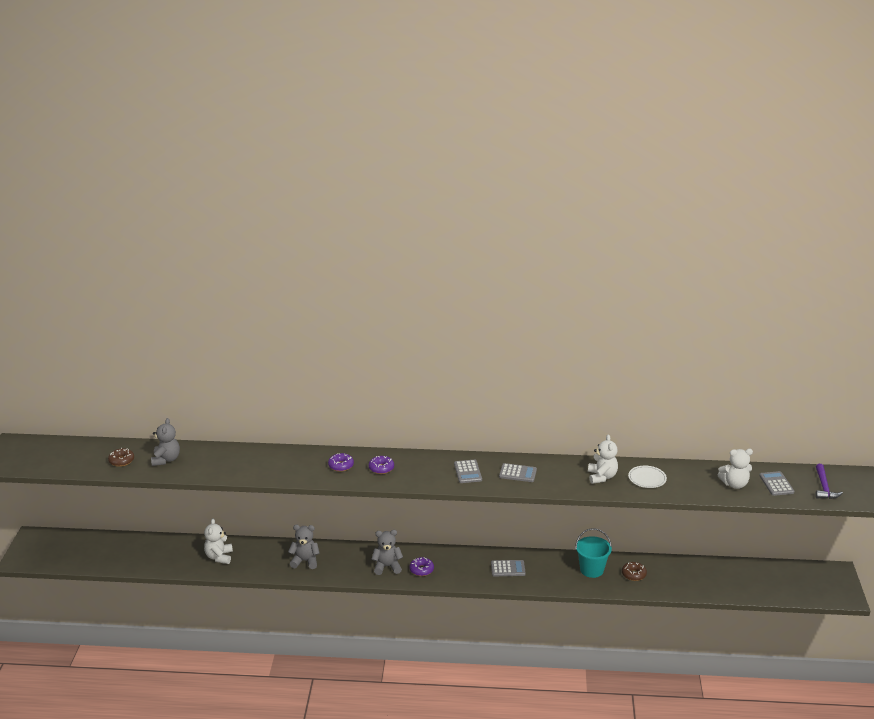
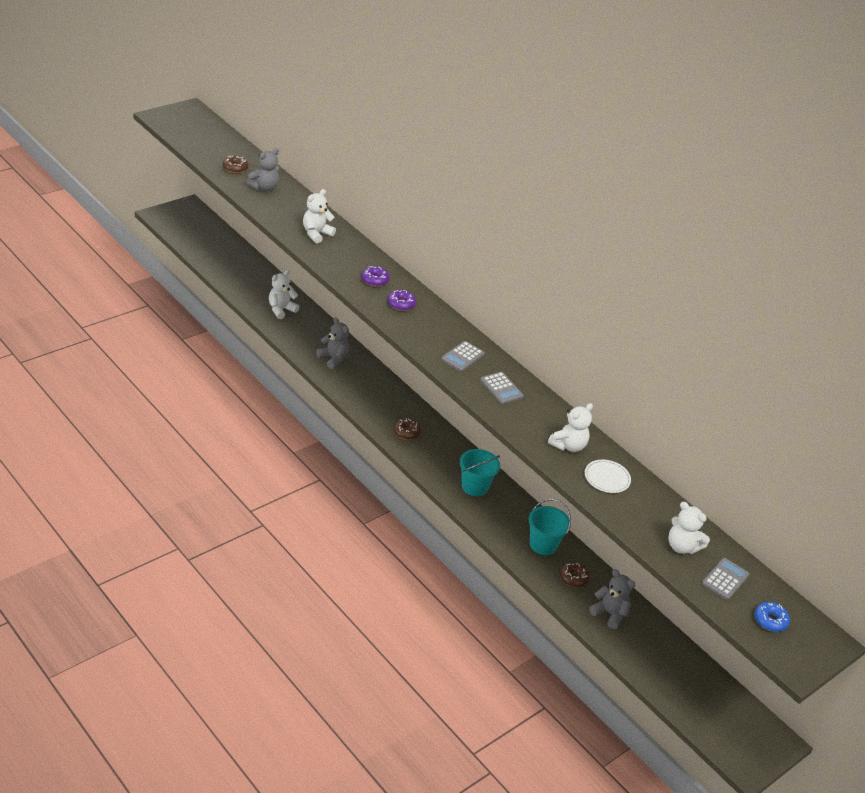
camera: 40 degrees right, 10 degrees up
grey teddy bear [371,530,403,575] -> grey teddy bear moved to [589,569,635,629]
purple donut [409,557,434,576] -> brown donut [394,418,421,440]
grey calculator [491,560,526,576] -> turquoise bucket [460,449,500,496]
purple hammer [815,464,843,499] -> blue donut [754,602,790,632]
none -> white teddy bear [303,189,336,243]

